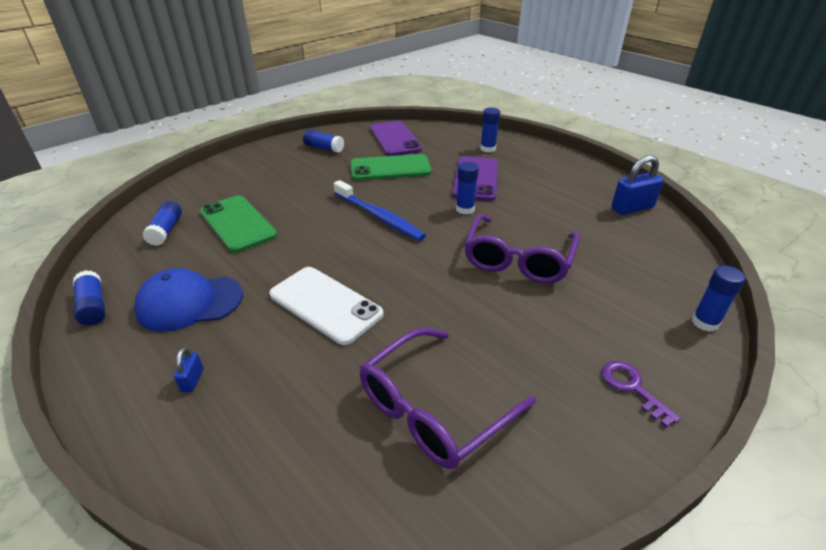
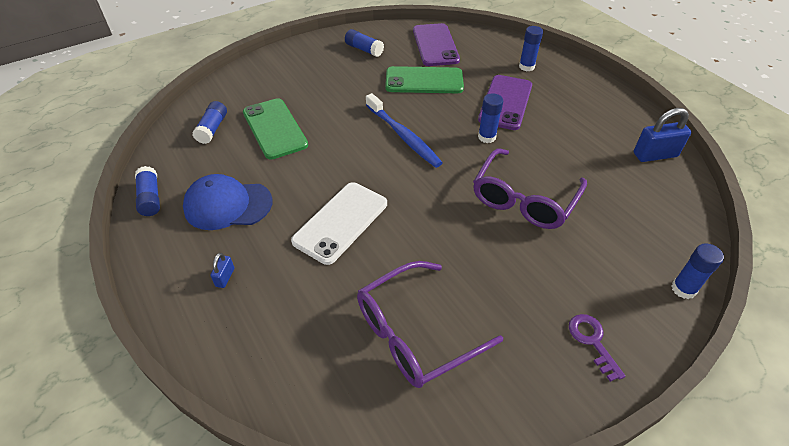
camera: 10 degrees right, 10 degrees up
white phone [269,267,383,345] -> white phone turned 75 degrees clockwise [291,182,387,265]

